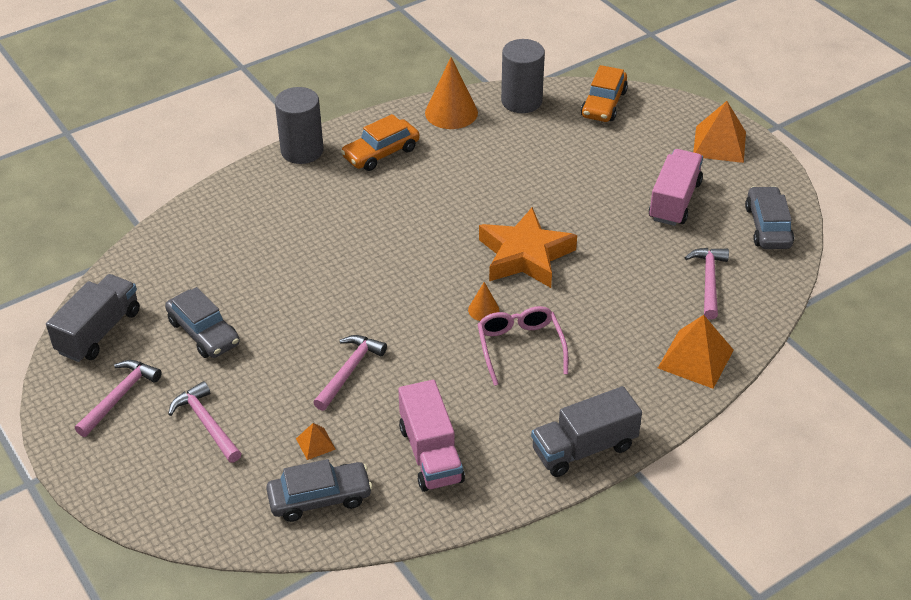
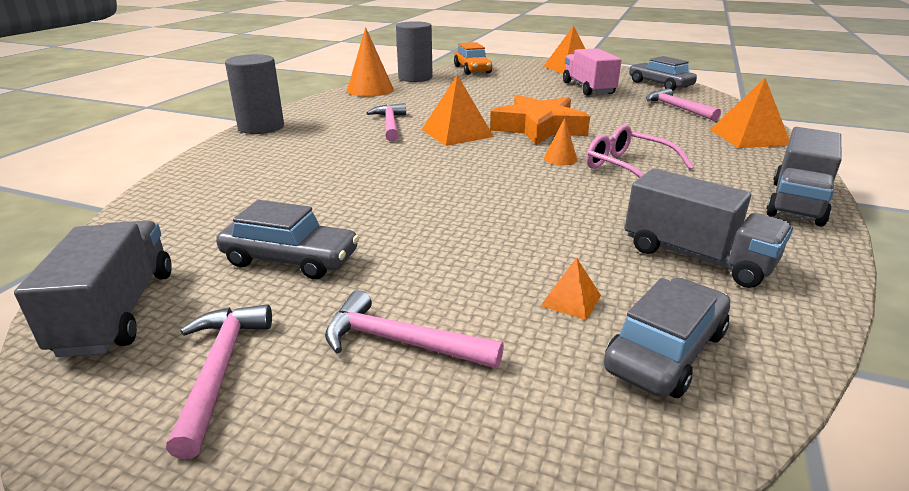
camera: 35 degrees left, 15 degrees down
pink hammer [313,335,387,411] -> pink hammer moved to [367,103,406,142]
orange car [341,114,420,171] -> none
pink truck [398,380,465,492] -> grey truck [625,168,793,288]
none -> orange pyramid [422,75,494,146]

